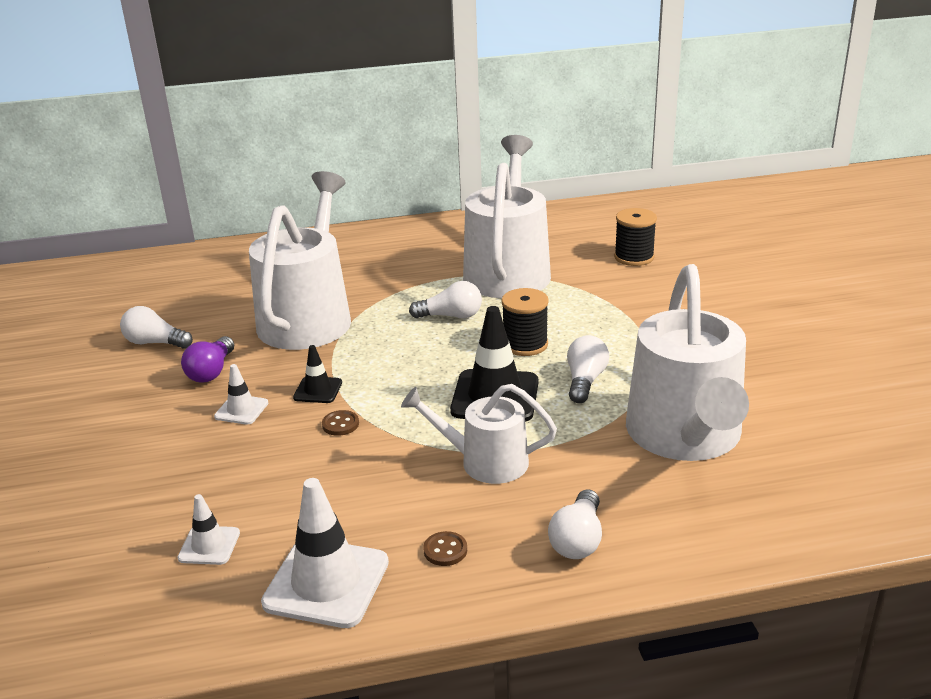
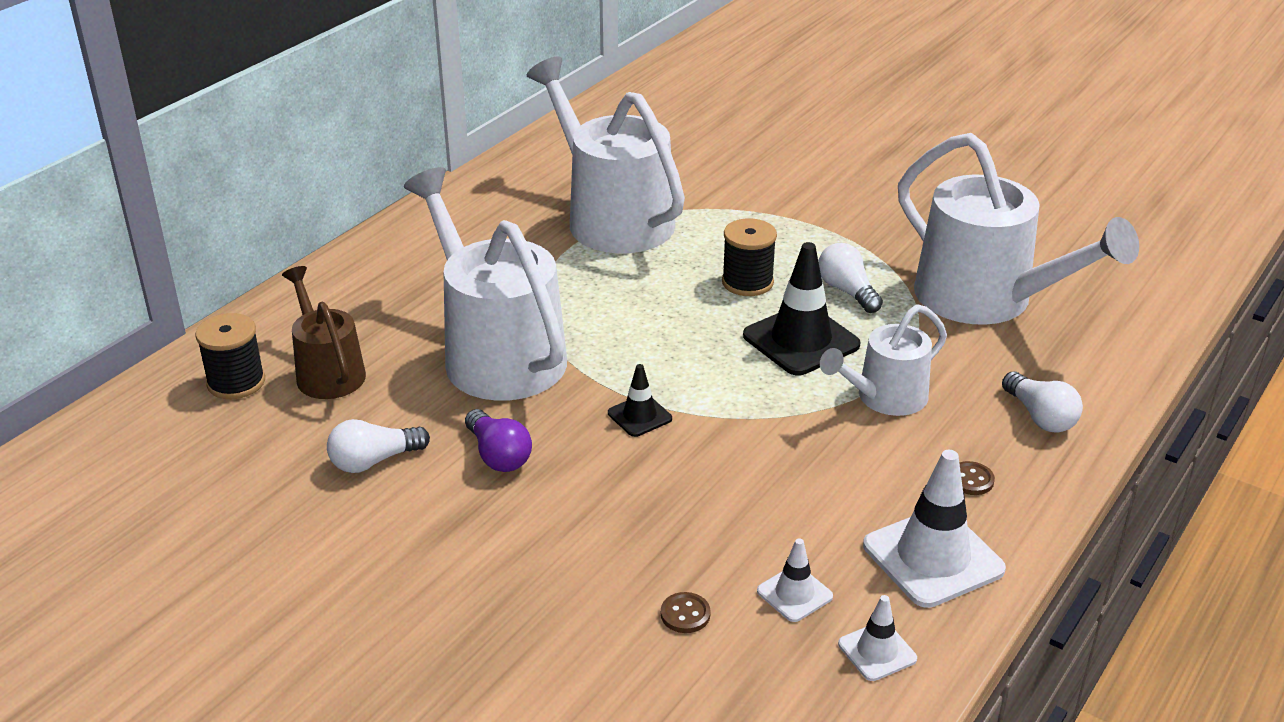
camera: 45 degrees left, 5 degrees up
white traffic cone [214,364,268,425] -> white traffic cone moved to [838,595,917,681]
brown button [322,410,359,436] -> brown button moved to [661,592,711,633]
white light bulb [409,281,482,318] -> none
black spool [614,208,657,266] -> black spool moved to [195,313,265,399]
none -> brown watering can [282,266,366,399]

